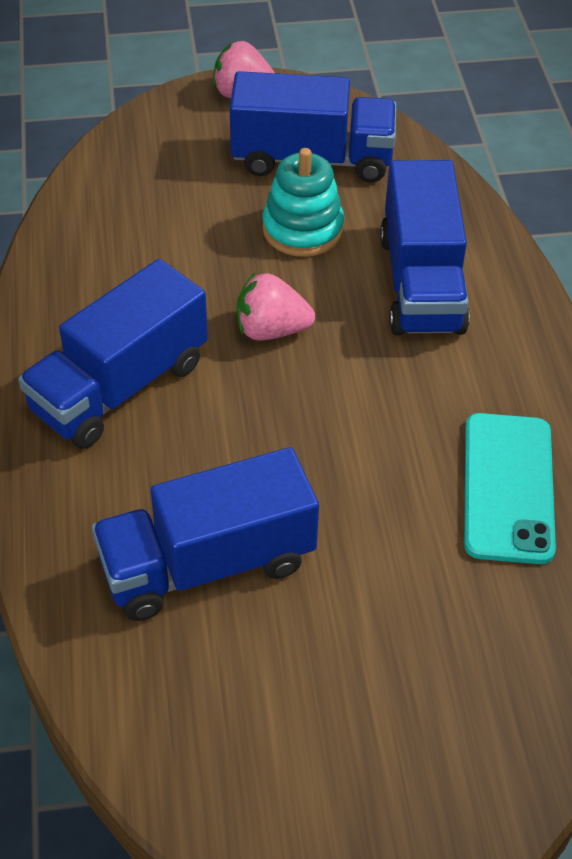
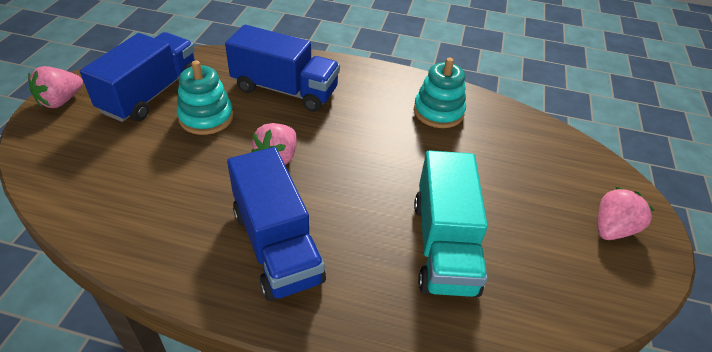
camera: 70 degrees left, 5 degrees down
blue truck [92,447,319,621] -> turquoise truck [414,150,488,297]
turquoise phone [464,413,556,564] -> turquoise stacking toy [414,58,466,128]
none -> pink strawberry [598,187,655,240]

